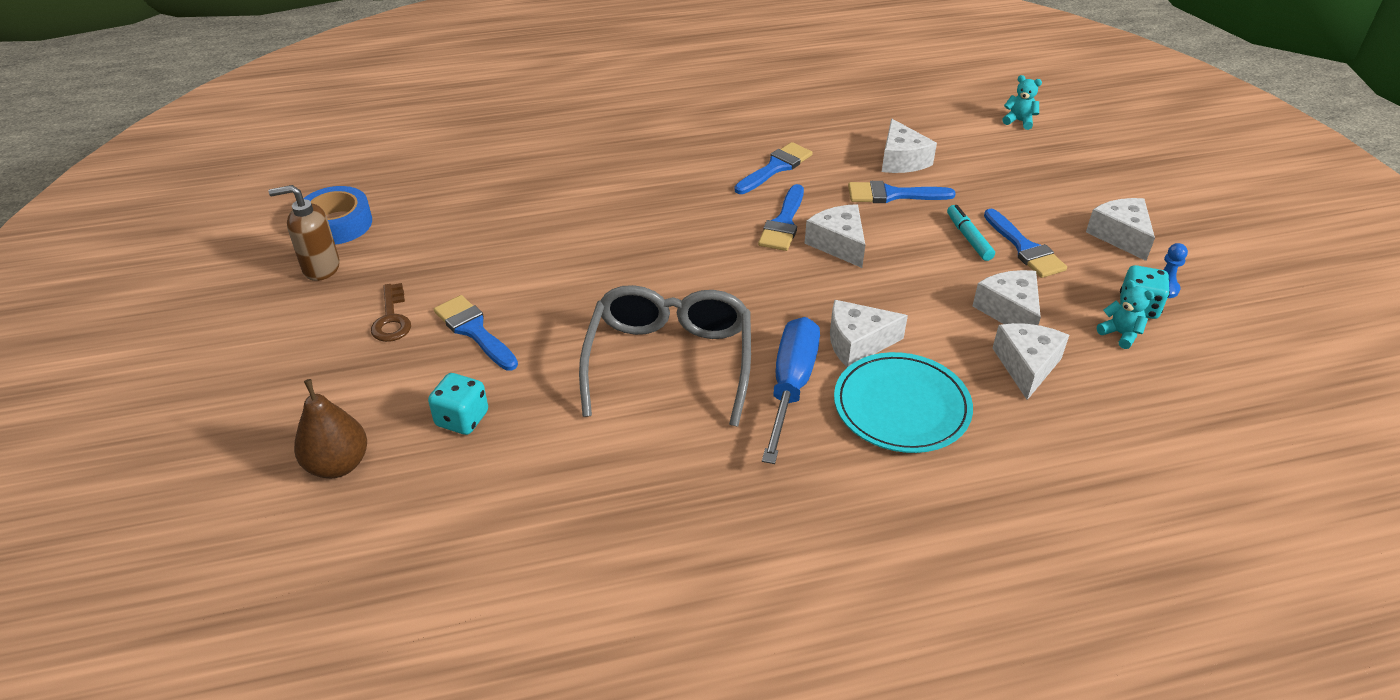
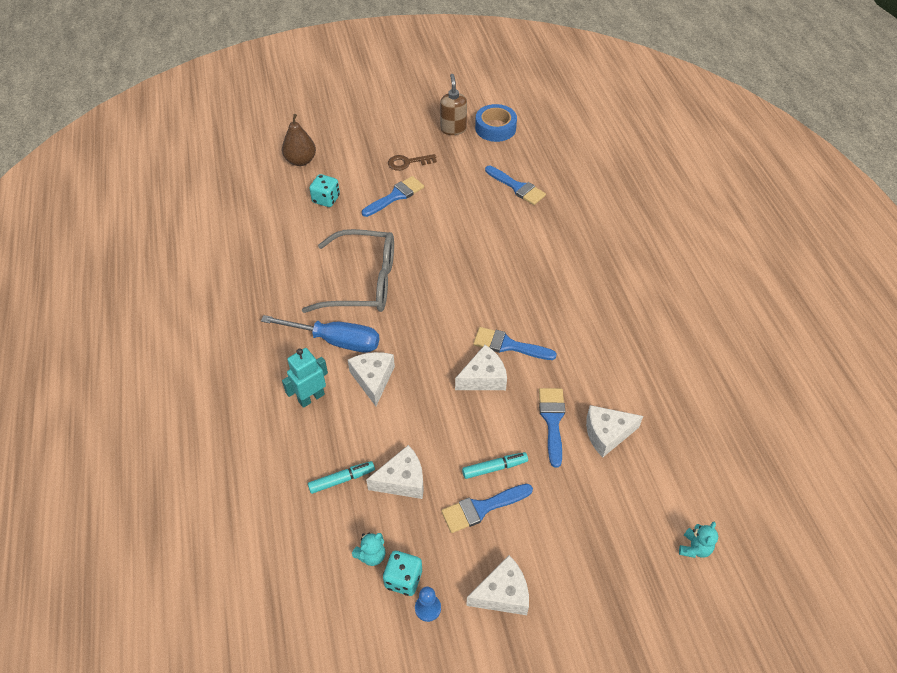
camera: 90 degrees right, 10 degrees up
blue brush [734,142,812,194] -> blue brush moved to [485,166,546,205]
turquoise plate [834,352,973,453] -> turquoise robot [282,348,328,408]
white cheese [992,323,1069,400] -> turquoise marker [308,461,375,494]

